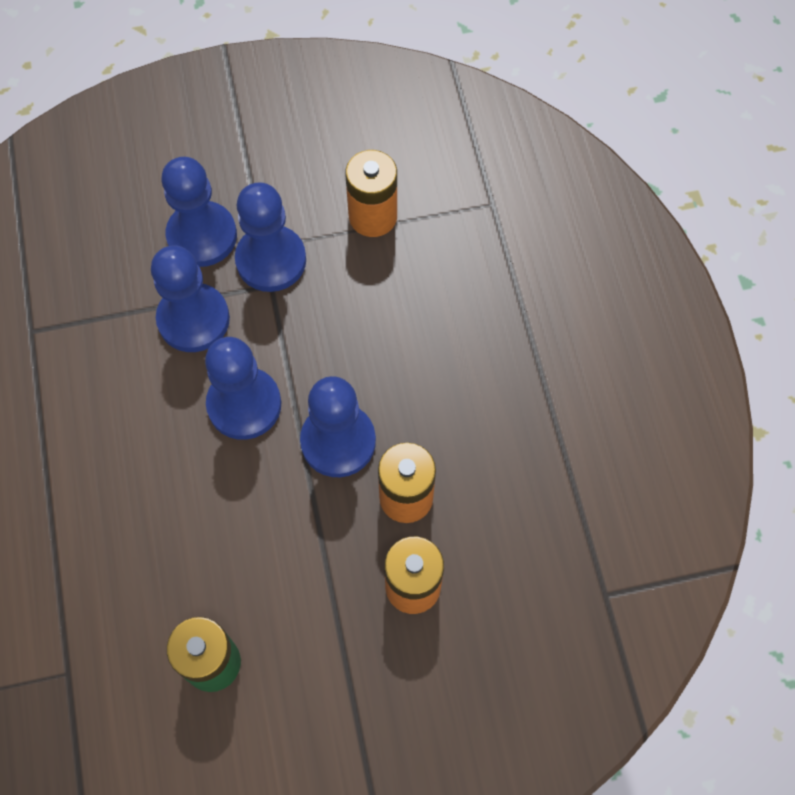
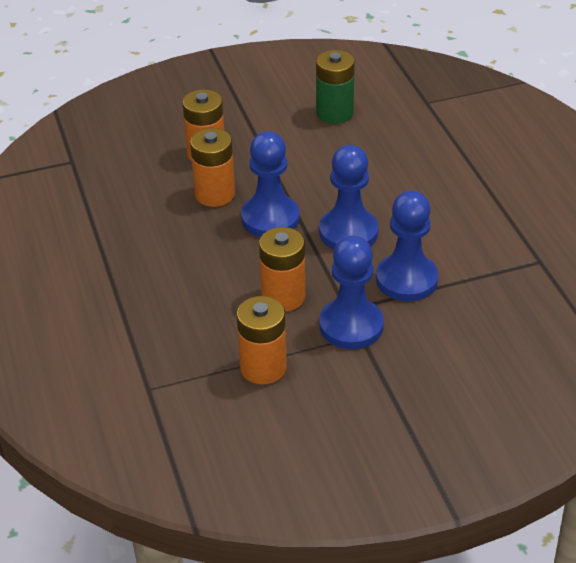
camera: 175 degrees right, 25 degrees down
blue pawn [162,157,237,267] -> none
none -> orange battery [259,227,305,311]

